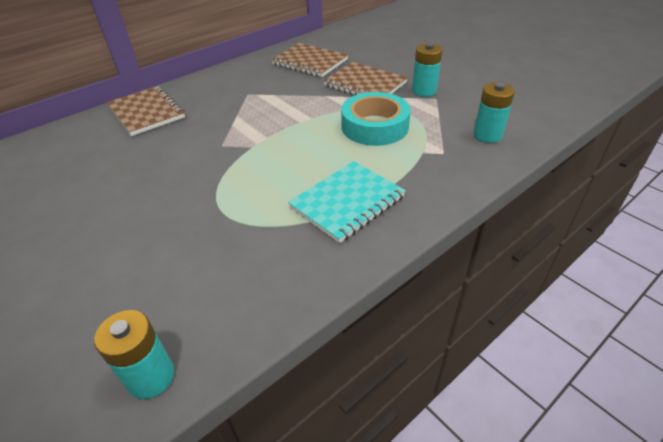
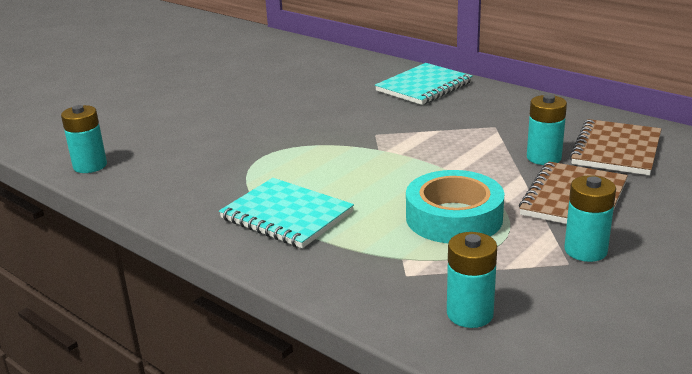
camera: 80 degrees right, 15 degrees down
brown notebook [107,86,185,136] -> turquoise notebook [375,63,473,105]
none -> turquoise battery [527,95,567,165]

